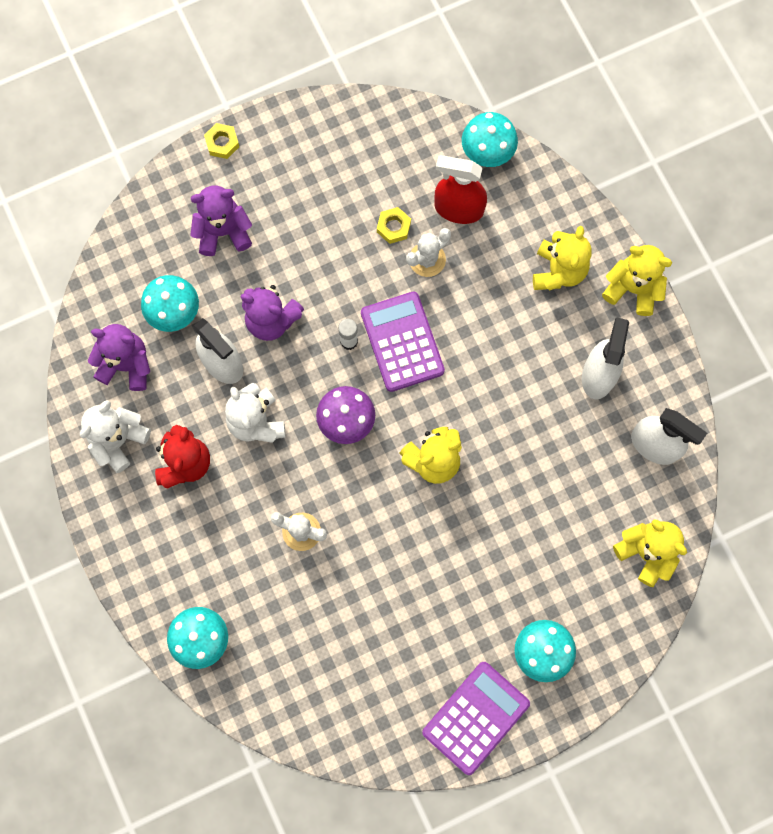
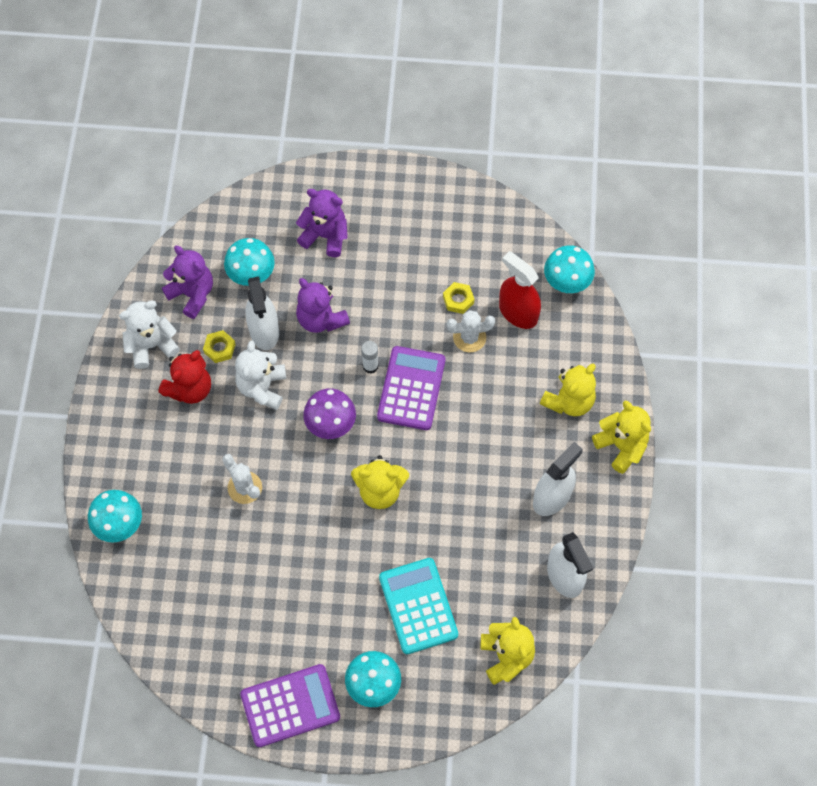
camera: 30 degrees right, 10 degrees down
yellow nut [204,123,239,159] -> yellow nut moved to [203,330,236,363]
none -> turquoise calculator [379,558,458,654]

